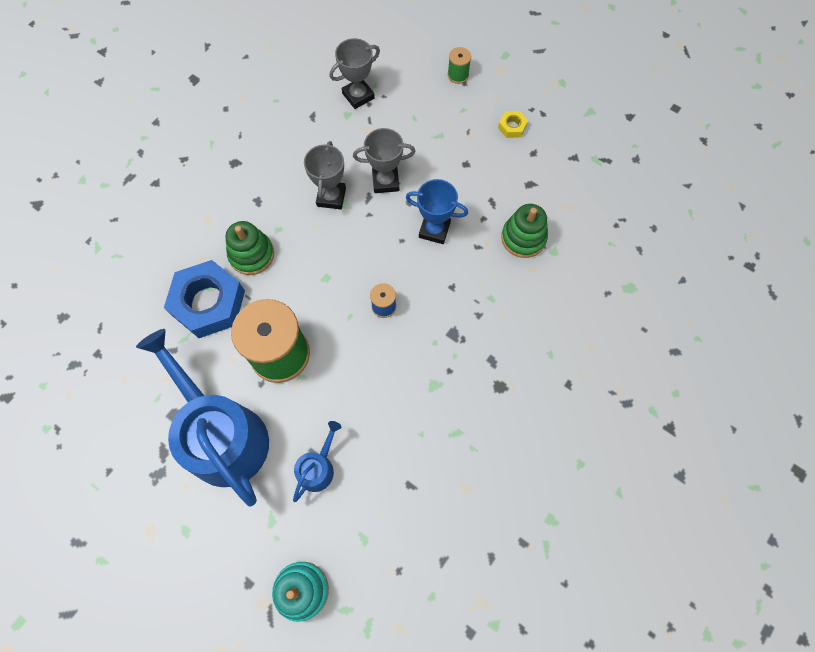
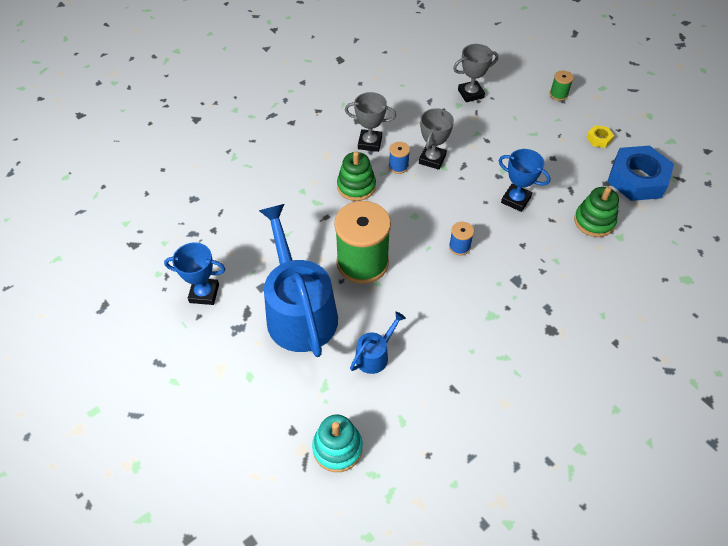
camera: 15 degrees right, 15 degrees down
blue nut [164,260,245,338] -> blue nut moved to [607,146,674,201]
grey trophy [353,128,415,193] -> grey trophy moved to [345,92,396,152]
none -> blue trophy [164,243,225,305]
none -> blue spool [389,142,410,174]

